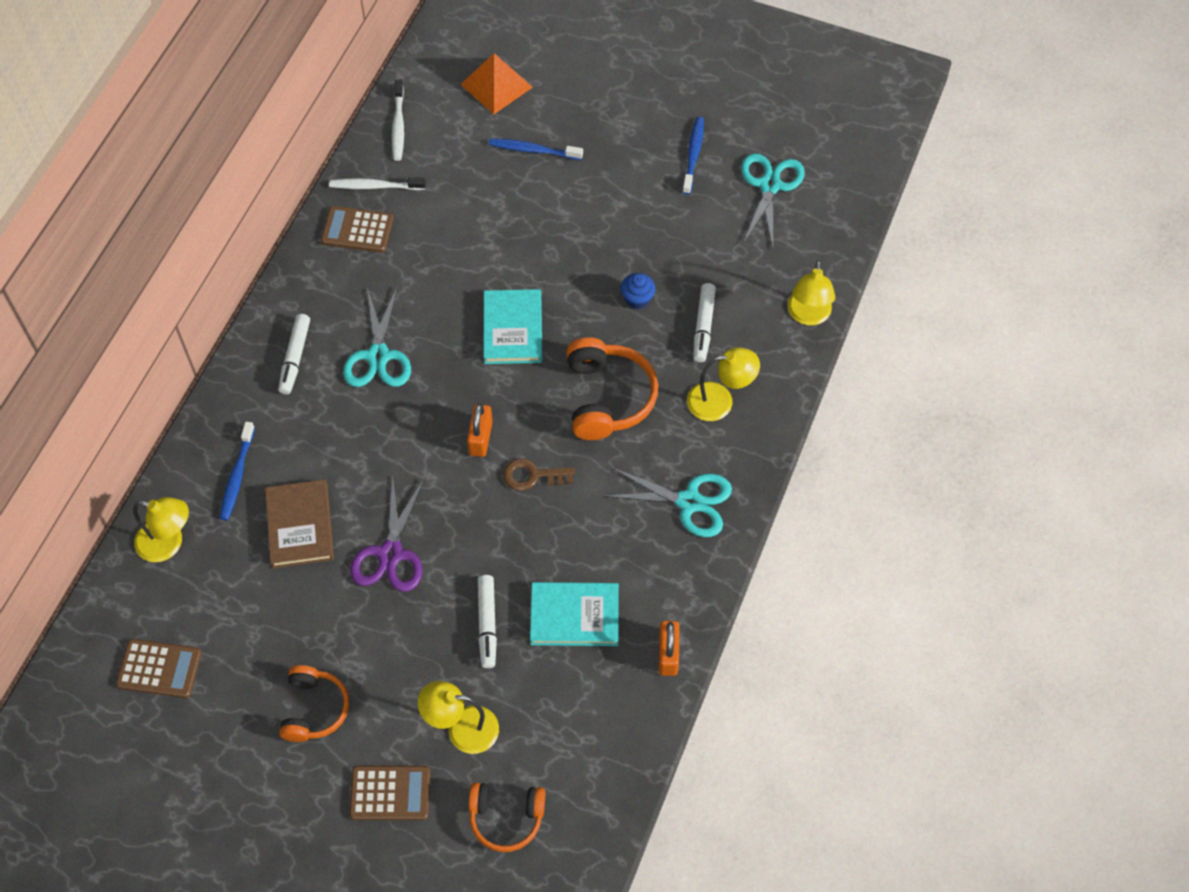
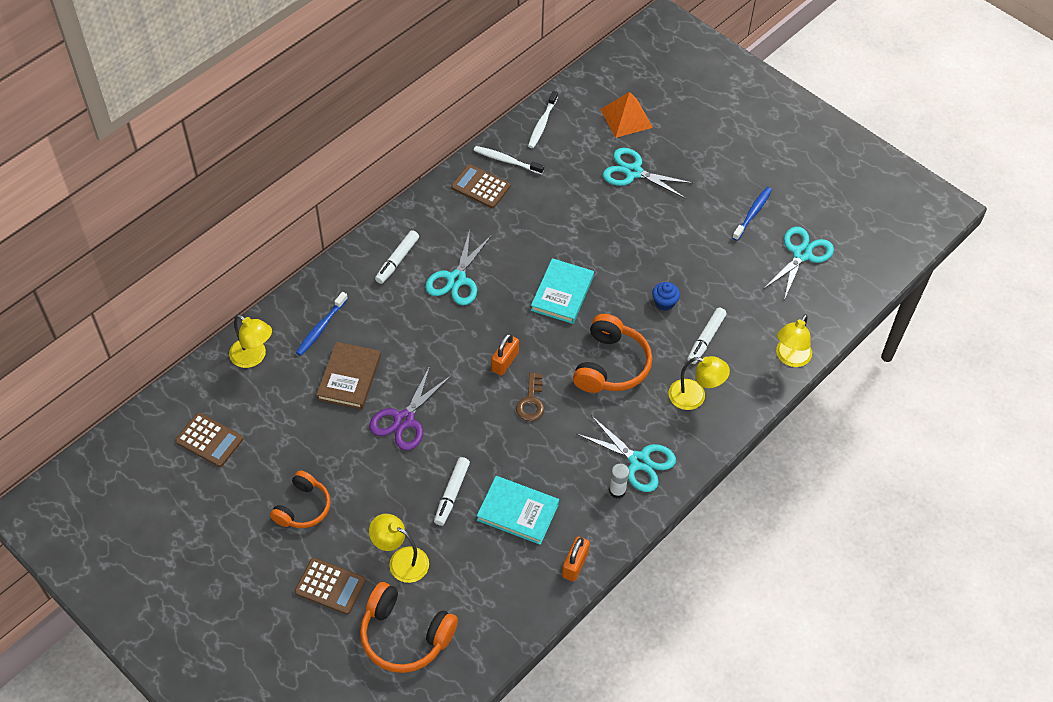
camera: 20 degrees right, 5 degrees down
orange headphones [468,783,545,852] -> orange headphones [360,582,458,673], size x1.50
blue toothbrush [489,138,583,160] -> turquoise scissors [603,148,694,199]
brown key [503,458,575,491] -> brown key turned 105 degrees counterclockwise [516,372,544,421]
none -> white glue stick [609,464,629,499]

